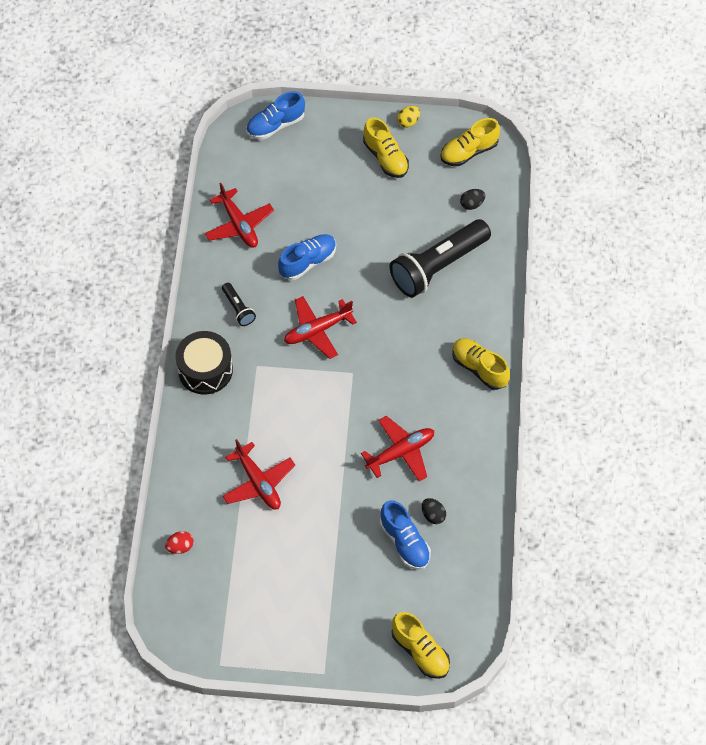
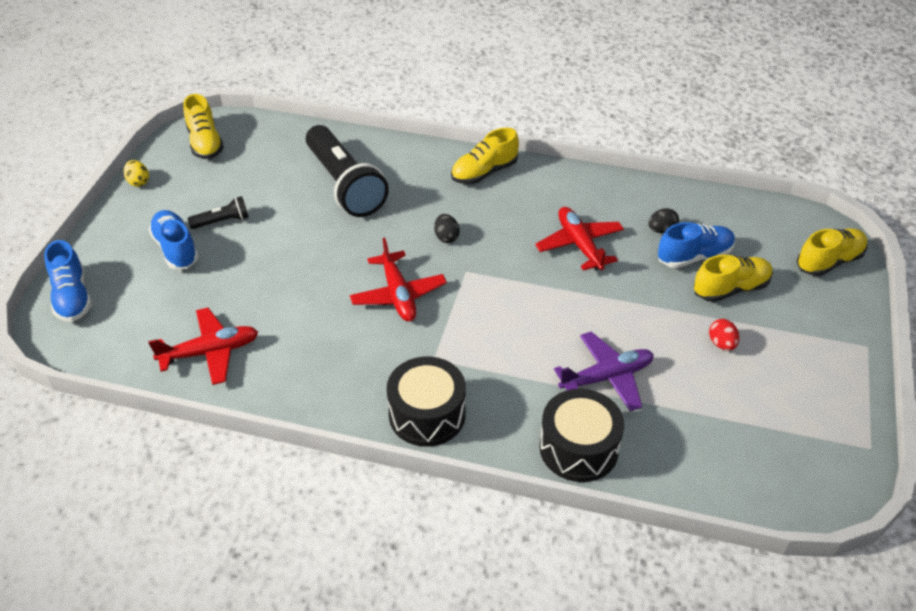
camera: 80 degrees left, 15 degrees down
red egg [165,531,194,554] -> red egg moved to [709,319,739,351]
black flashlight [222,283,256,326] -> black flashlight moved to [188,196,249,229]
red plane [222,439,295,510] -> purple plane [554,332,654,411]
blue shoe [278,234,336,280] -> blue shoe moved to [148,210,199,269]
yellow shoe [363,117,409,178] -> yellow shoe moved to [694,254,773,302]
black egg [460,189,485,210] -> black egg moved to [434,214,460,243]
none -> black drum [539,389,624,482]

